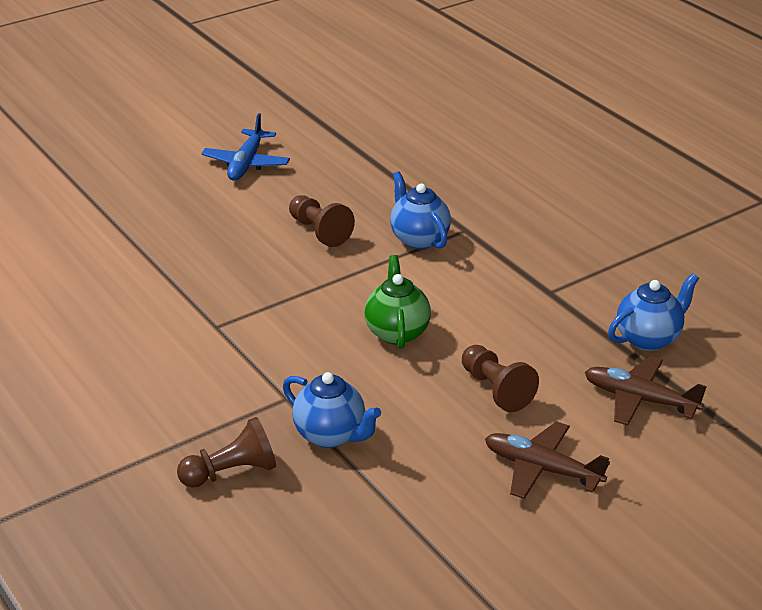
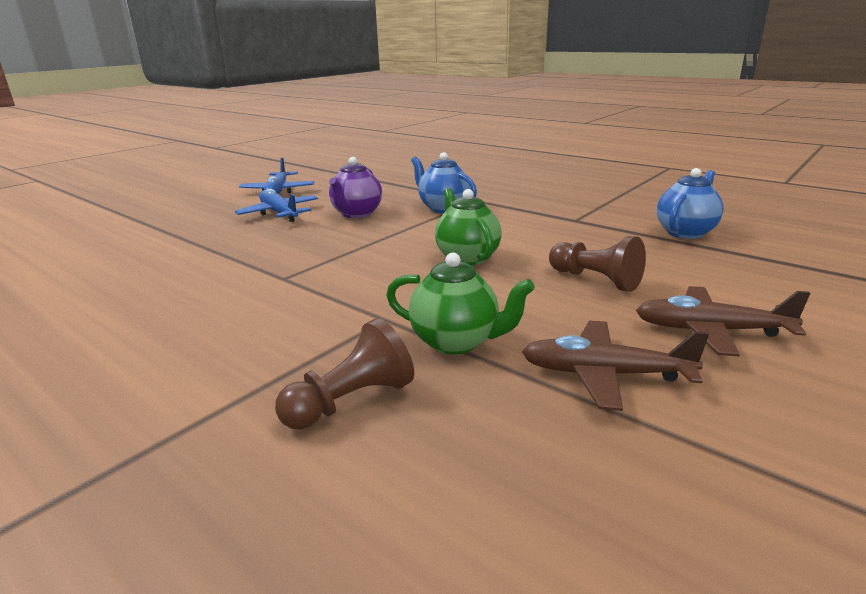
camera: 15 degrees left, 10 degrees down
blue teapot [283,372,381,448] -> green teapot [386,253,535,355]
brown pawn [289,195,355,247] -> purple teapot [329,157,382,218]
brown plane [585,356,707,426] -> brown plane moved to [522,321,709,411]
none -> blue plane [235,189,318,222]

